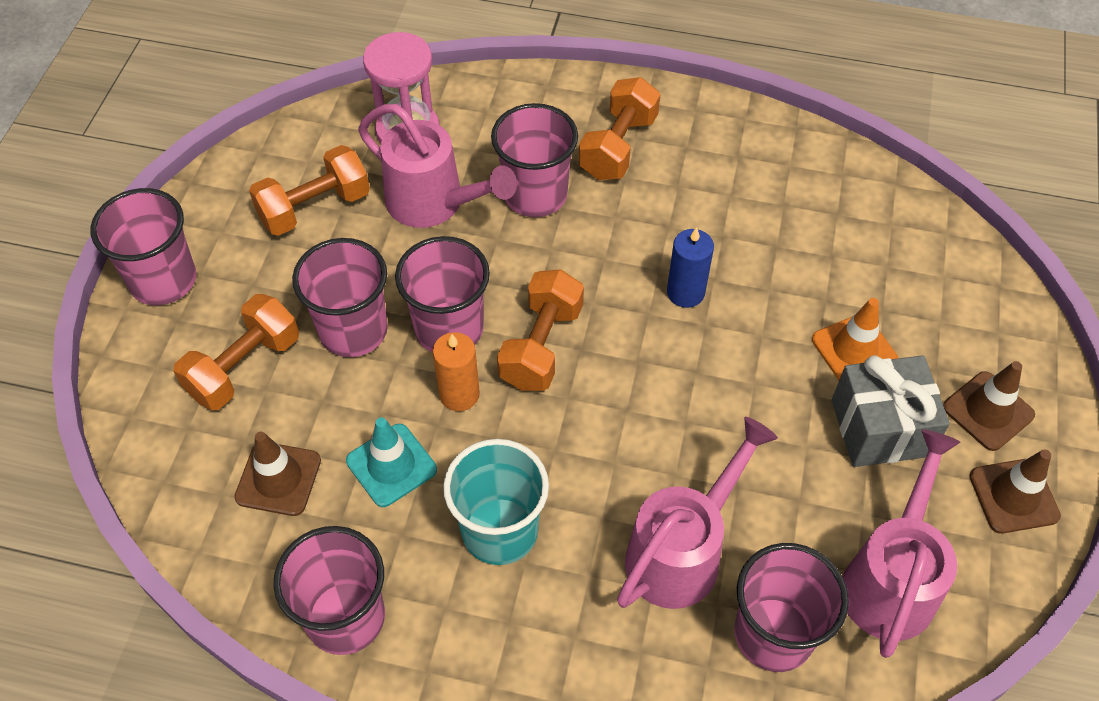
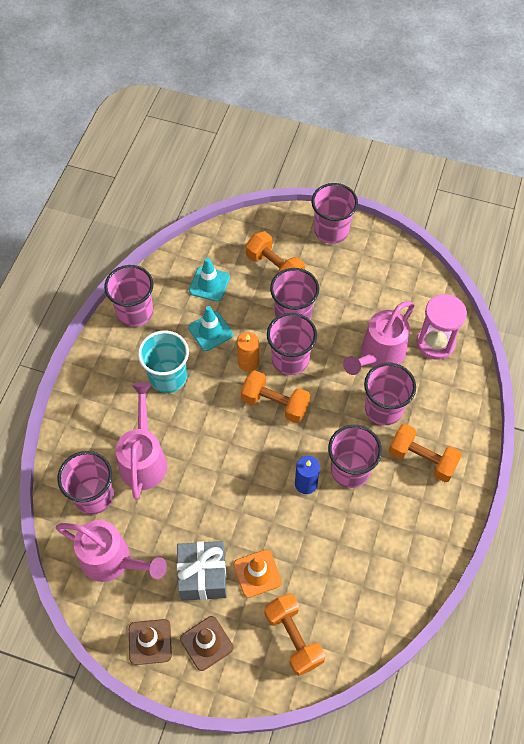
camera: 95 degrees right, 5 degrees up
brown traffic cone [234,432,321,516] -> turquoise traffic cone [189,258,230,302]
orange dumbbell [249,145,370,236] -> orange dumbbell moved to [264,593,325,676]
pink watering can [617,417,778,609] -> pink watering can turned 135 degrees counterclockwise [116,382,167,499]
none -> pink cup [328,425,382,488]

